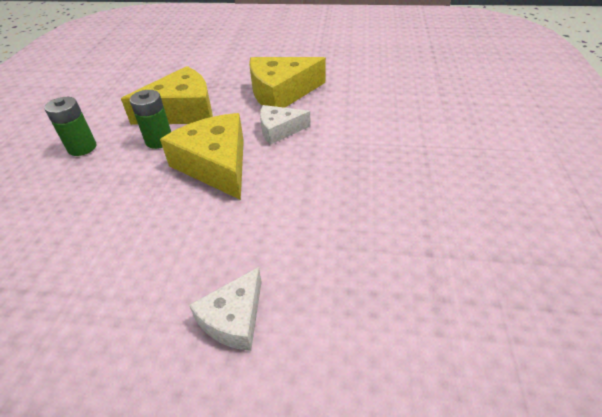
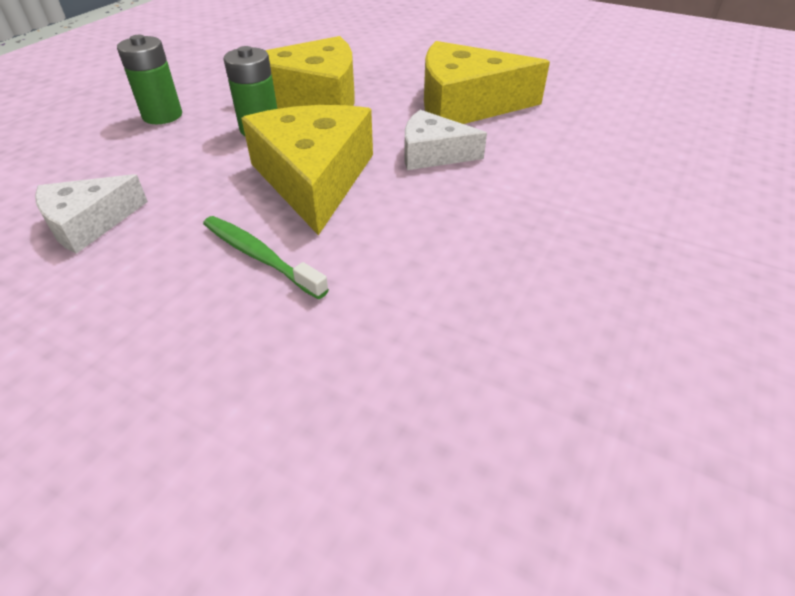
camera: 20 degrees right, 0 degrees up
white cheese [189,267,262,351] -> white cheese moved to [35,174,148,254]
none -> green toothbrush [203,216,329,299]

